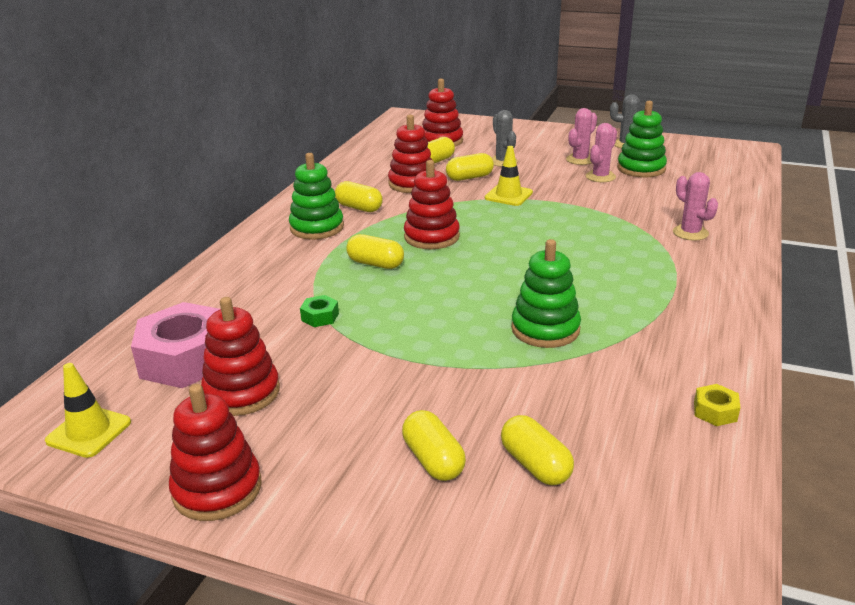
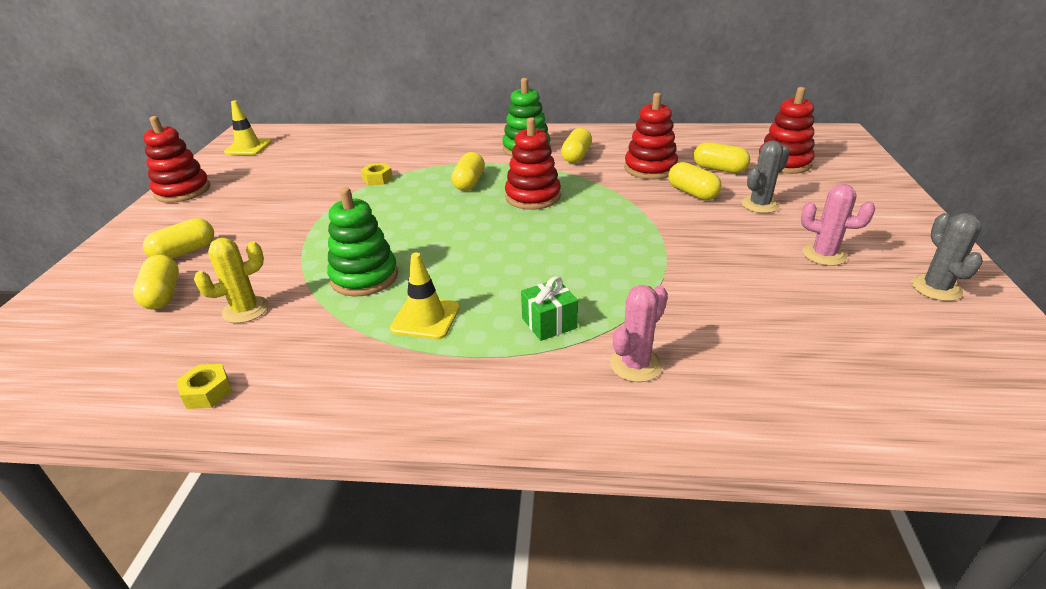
camera: 75 degrees right, 5 degrees up
pink nut [131,302,220,388] -> none
red stacking toy [201,297,280,416] -> none
green nut [300,295,339,327] -> yellow nut [361,163,393,186]
yellow traffic cone [485,146,533,206] -> yellow traffic cone moved to [390,253,460,340]
yellow capsule [501,415,574,485] -> yellow capsule turned 60 degrees counterclockwise [133,255,179,310]
pink cactus [586,123,617,182] -> none
green stacking toy [617,101,667,178] -> none
none -> yellow cactus [194,238,269,323]
none -> green gift [521,276,578,341]

